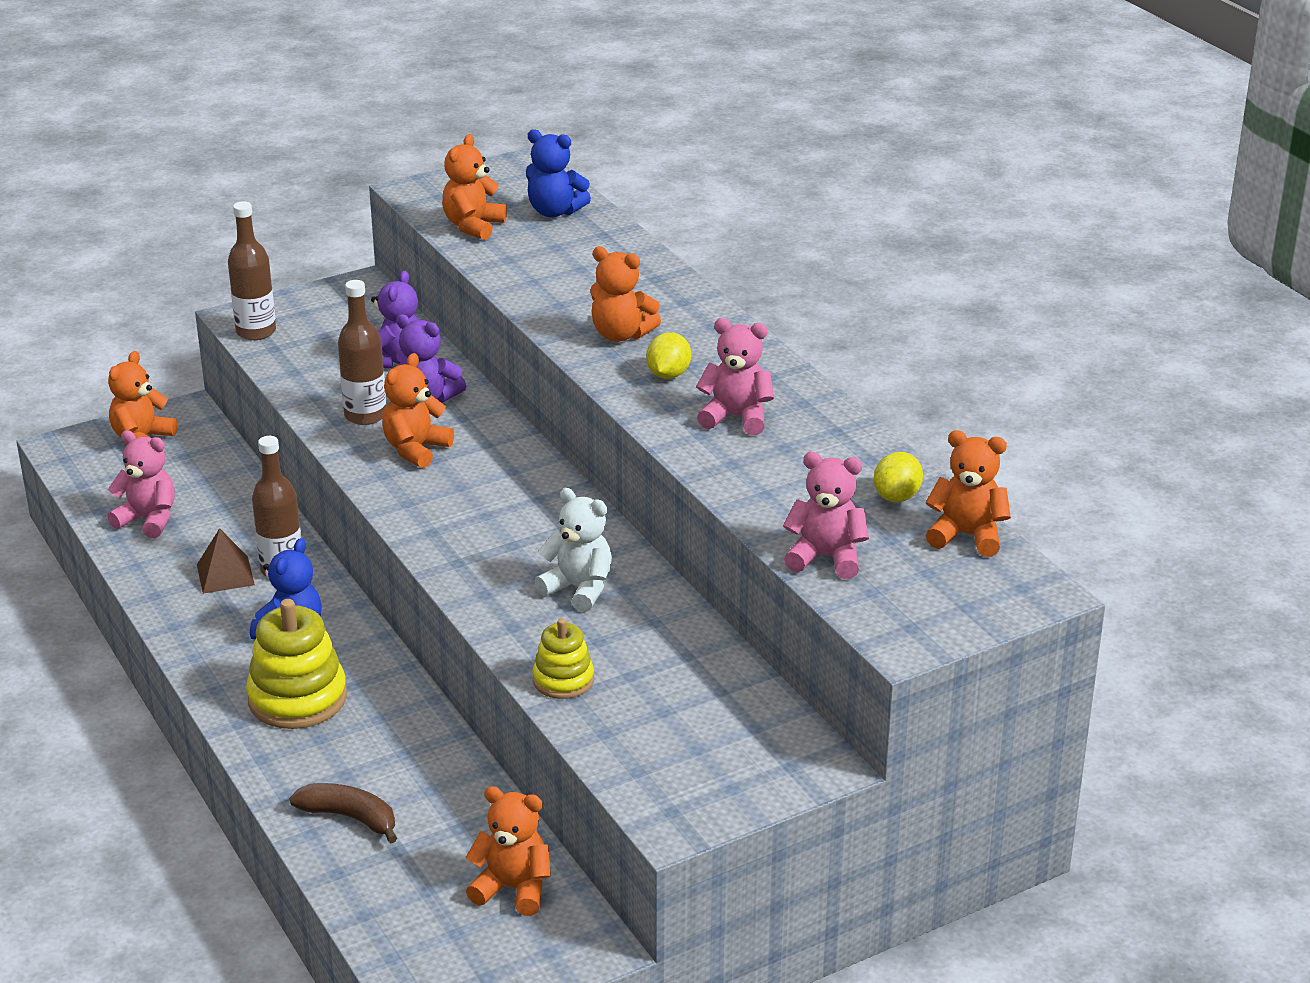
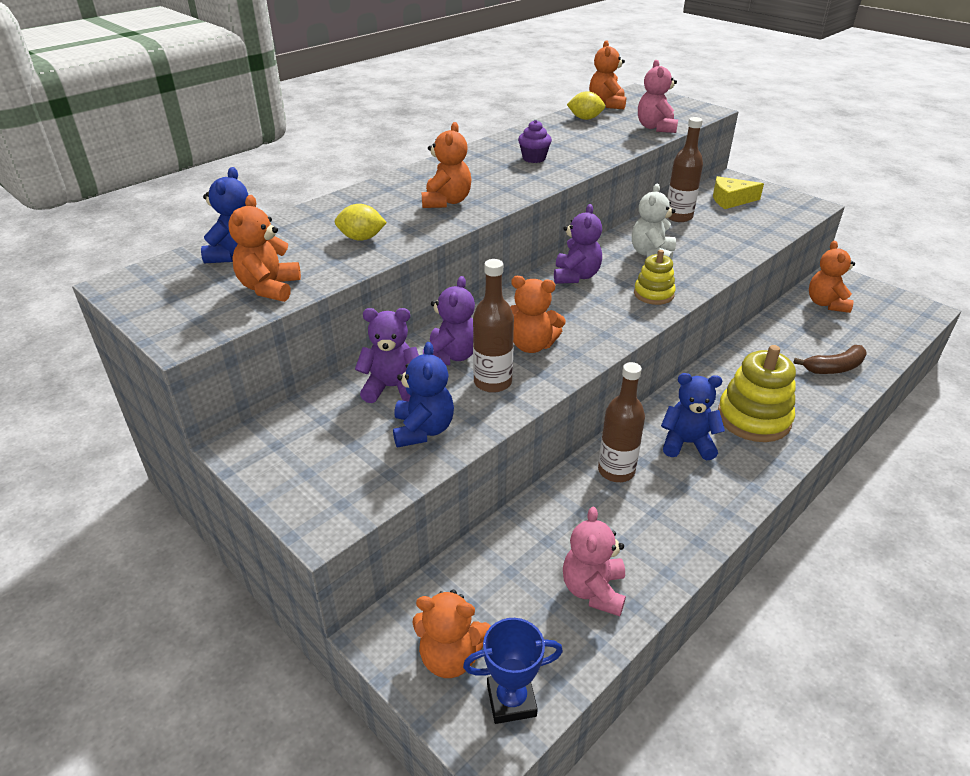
camera: 105 degrees left, 5 degrees up
brown pyramid [197,528,255,594] -> none
brown bottle [228,201,276,340] -> brown bottle moved to [667,117,703,222]
brown banana [289,783,397,843] -> brown banana turned 120 degrees counterclockwise [793,345,867,374]
orange teddy bear [442,134,507,240] -> orange teddy bear turned 90 degrees clockwise [228,195,301,302]
yellow stacking toy [532,618,594,699] -> yellow stacking toy moved to [634,250,676,305]
yellow lemon [646,332,691,379] -> yellow lemon moved to [335,204,387,241]
pink teddy bear [696,318,774,435] -> purple cupcake [518,120,552,163]
none -> blue teddy bear [393,342,454,448]
none -> blue trophy [463,618,563,724]
none -> purple teddy bear [554,204,602,284]
none -> yellow cheese [713,176,764,209]

